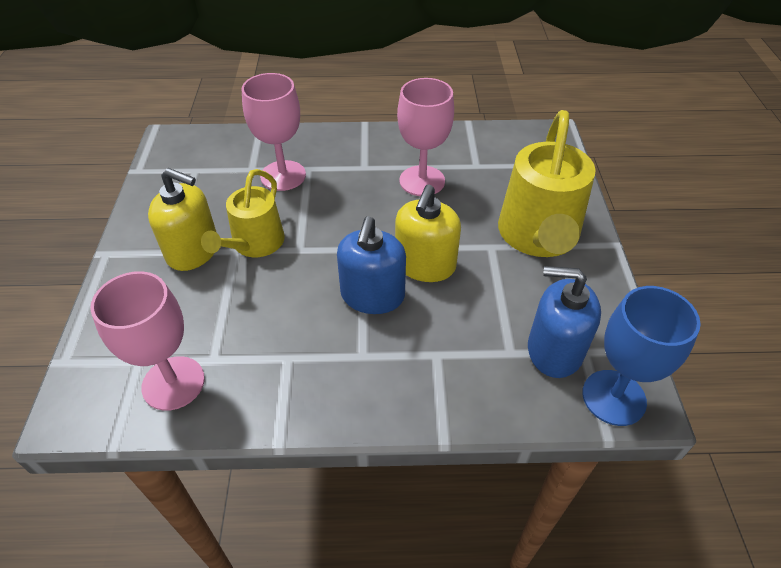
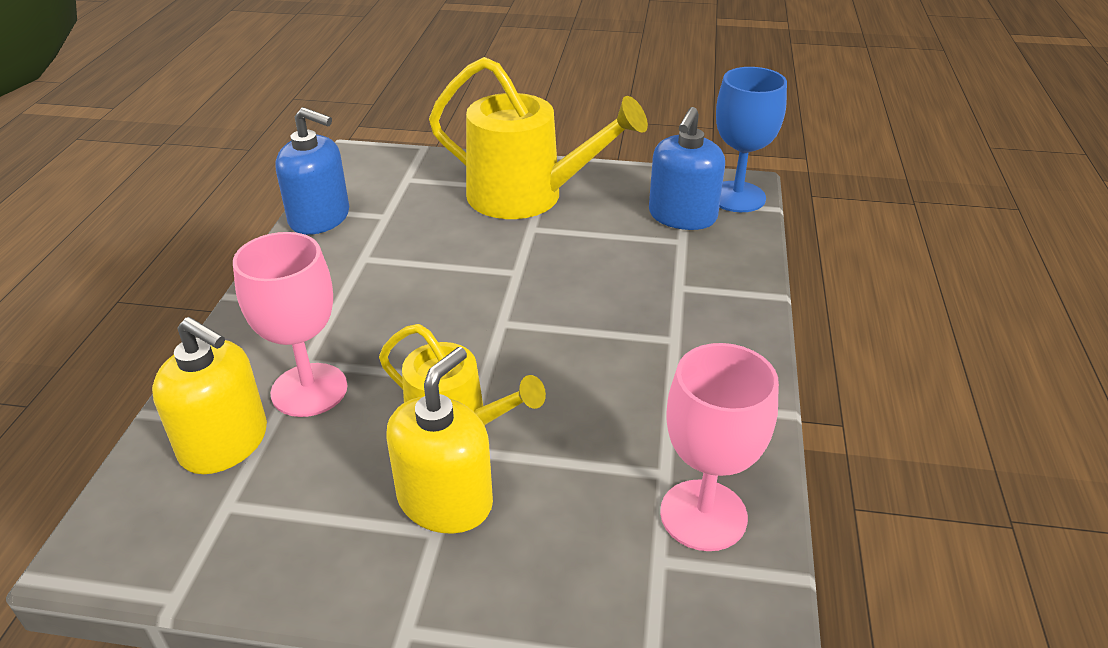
camera: 80 degrees left, 10 degrees down
blue soap dispenser [337,216,406,314] -> blue soap dispenser moved to [275,107,349,235]
yellow soap dispenser [395,185,461,282] -> yellow soap dispenser moved to [152,317,267,474]
pink goblet [397,78,454,196] -> none

